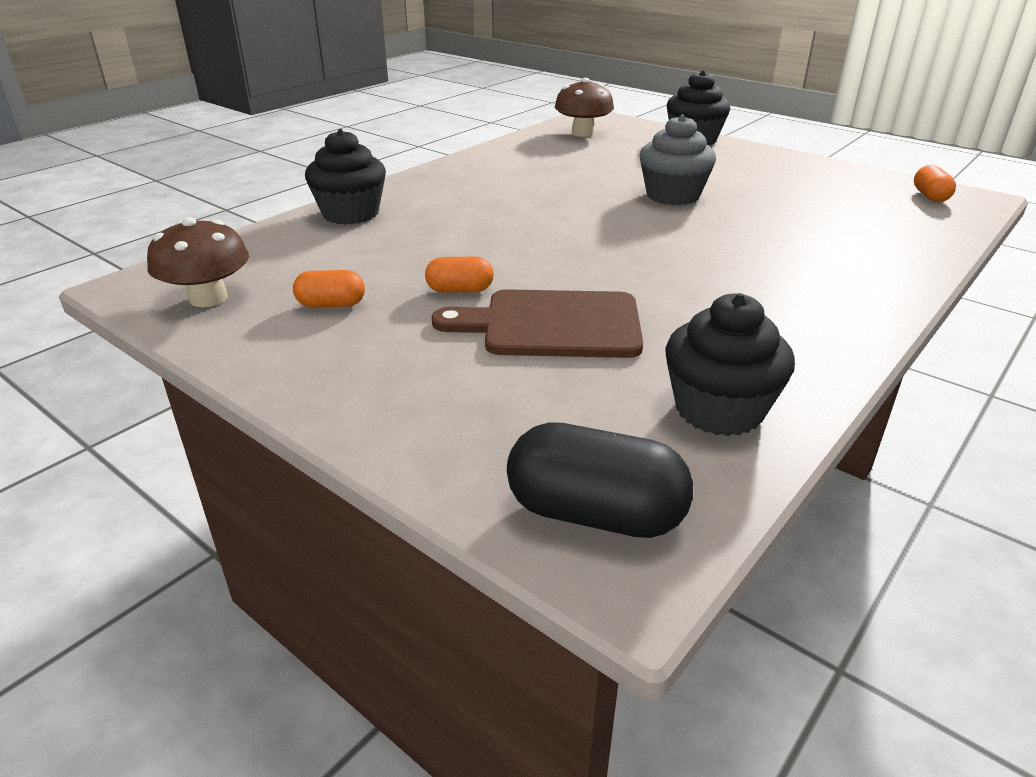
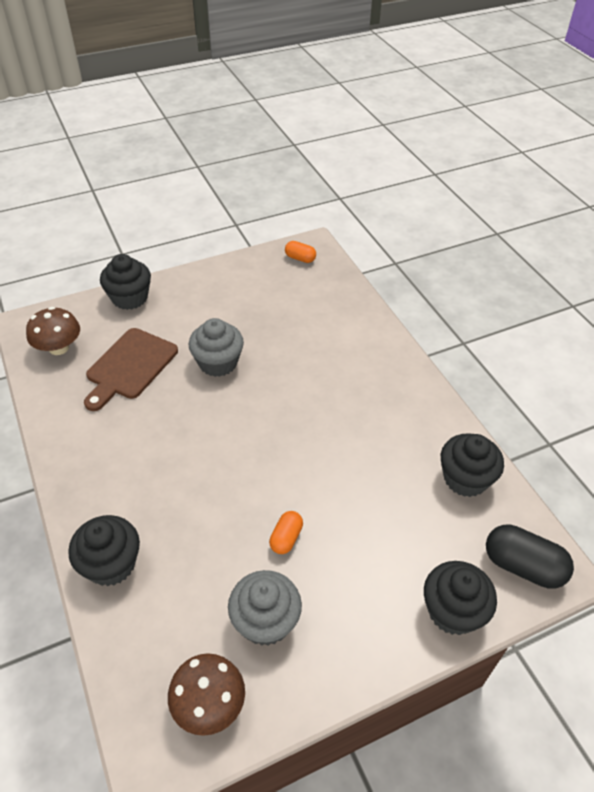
camera: 65 degrees left, 15 degrees up
orange capsule [293,270,365,308] -> grey cupcake [228,570,302,646]
brown cutting board [432,289,643,358] -> brown cutting board moved to [84,328,178,411]
black capsule [507,422,693,538] -> black capsule turned 75 degrees clockwise [486,524,574,588]
none -> black cupcake [424,561,497,635]

